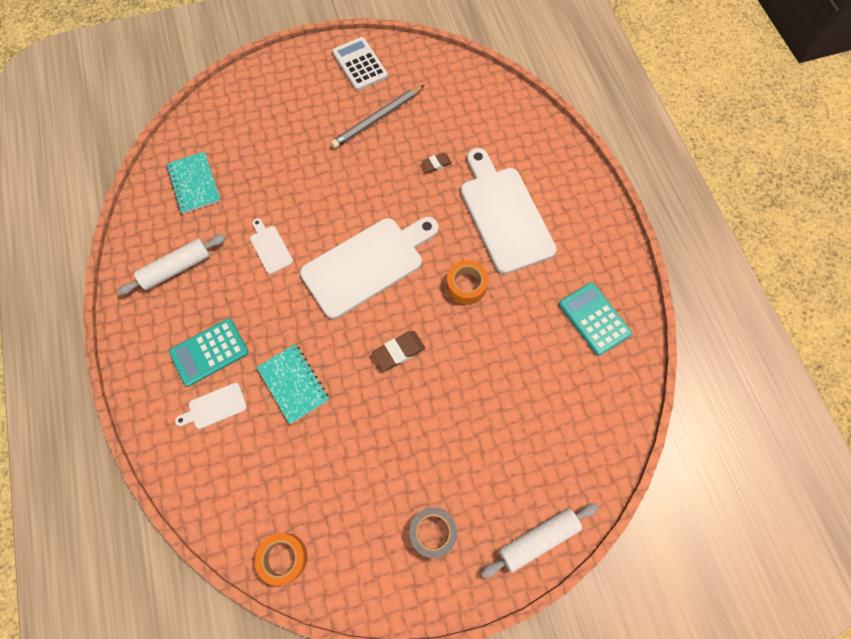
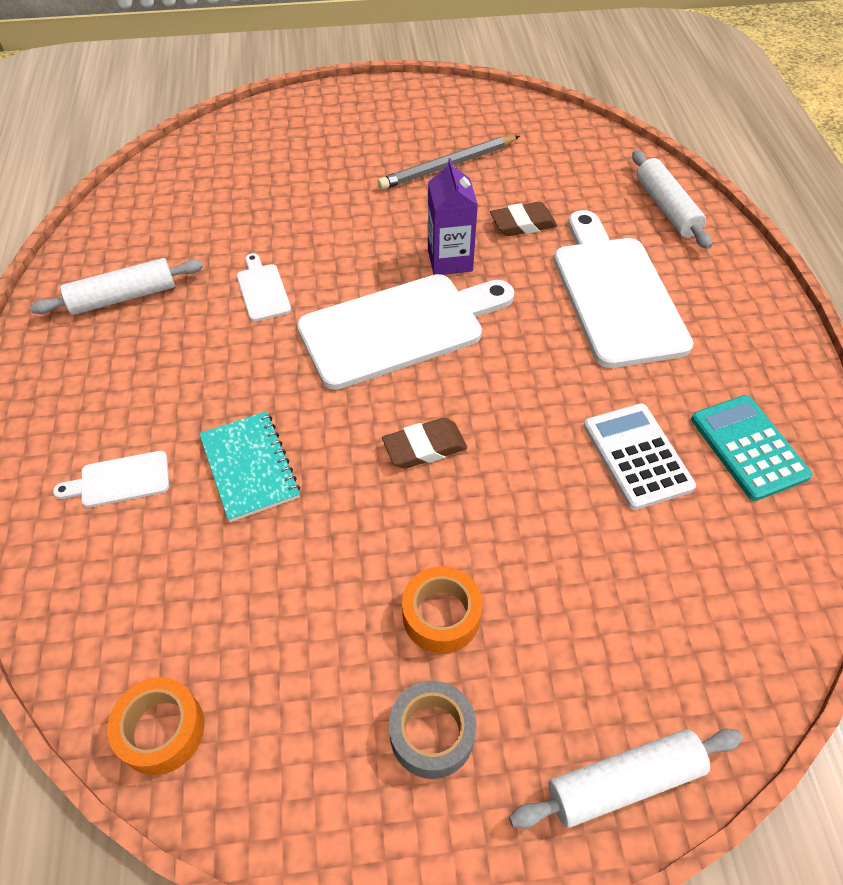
camera: 10 degrees right, 15 degrees down
turquoise notebook [166,152,221,214] -> none
turquoise calculator [169,318,249,387] -> none
white calculator [332,37,388,91] -> white calculator moved to [583,403,696,510]
brown eraser [421,153,452,172] -> brown eraser [490,202,557,236], size x1.53
orange tape [447,260,489,305] -> orange tape moved to [402,566,482,654]
none -> purple carton [428,158,478,275]
none -> white rolling pin [632,150,712,249]

